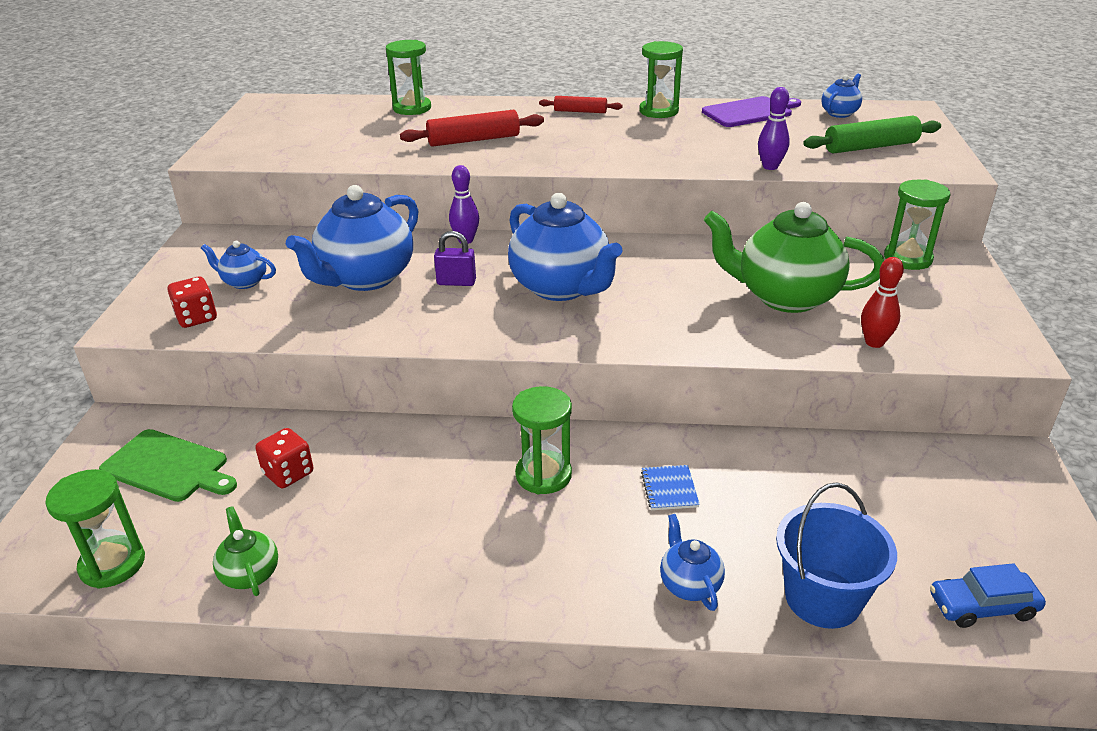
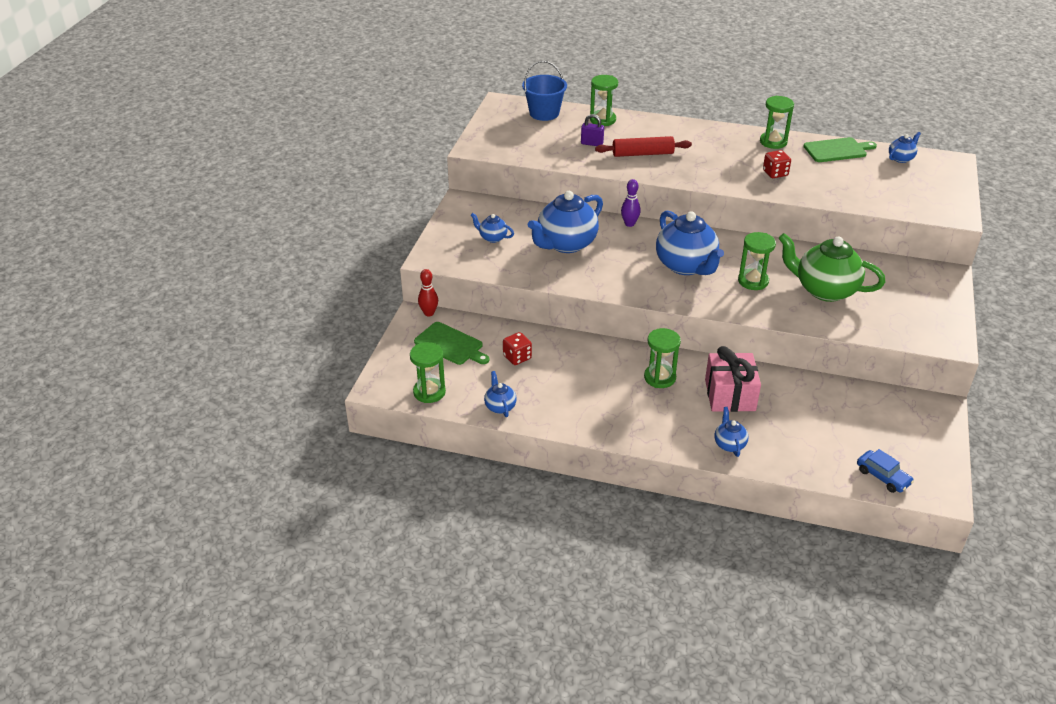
camera: 10 degrees right, 5 degrees up
red dice [168,277,217,328] -> red dice moved to [763,150,791,178]
green teapot [213,506,278,596] -> blue teapot [484,371,517,417]
purple padlock [434,231,476,286] -> purple padlock moved to [581,114,604,146]
red rolling pin [539,96,623,113] -> none
blue notebook [641,465,700,510] -> pink gift [705,346,761,412]
purple cutting board [702,96,801,127] -> green cutting board [803,137,877,162]
purple bowling pin [758,87,790,170] -> none
blue bucket [776,482,897,629] -> blue bucket moved to [522,61,567,121]
green rolling pin [803,116,941,153] -> none
red bowling pin [861,257,904,348] -> red bowling pin moved to [418,269,438,317]
green hourglass [884,179,951,270] -> green hourglass moved to [738,232,776,290]
blue car [930,563,1046,628] -> blue car turned 135 degrees counterclockwise [857,449,914,493]

